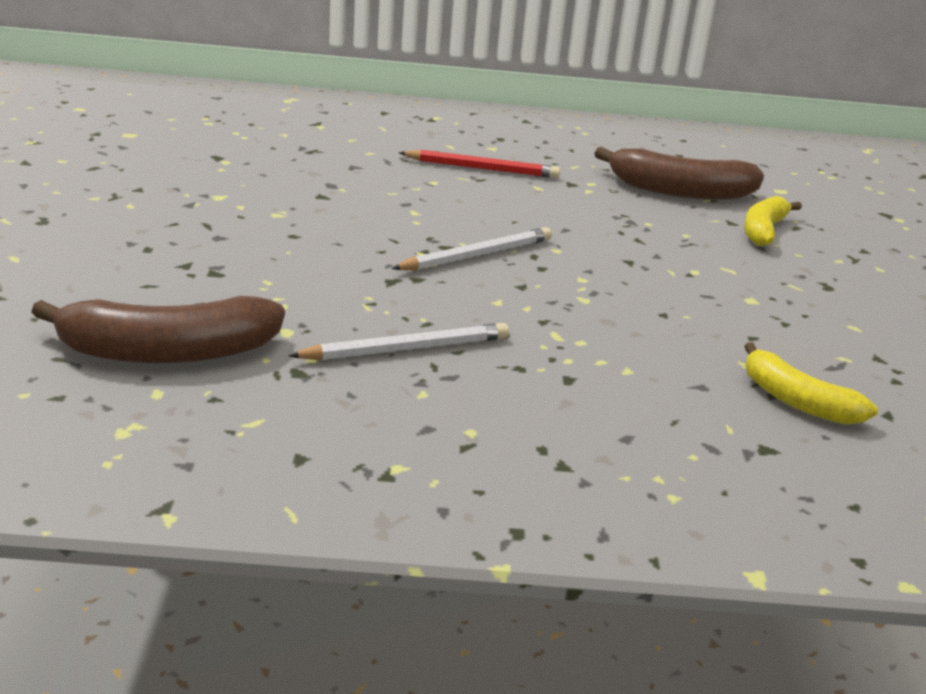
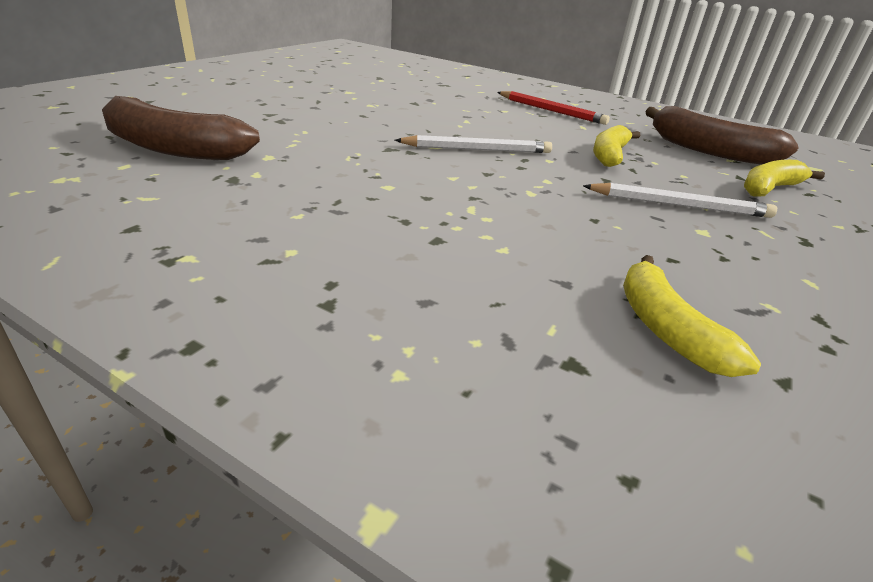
camera: 30 degrees right, 5 degrees up
white pencil [288,323,509,360] -> white pencil moved to [583,183,777,218]
none -> yellow banana [593,125,640,167]

